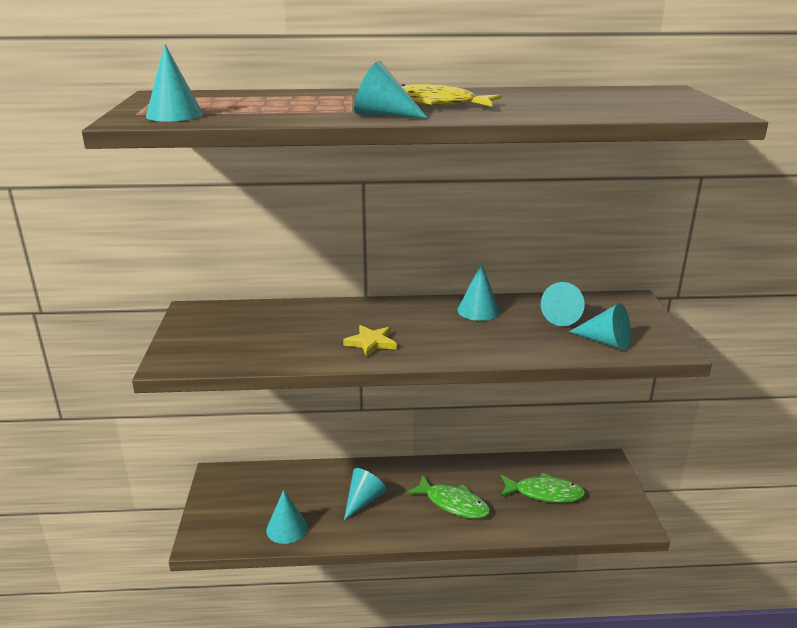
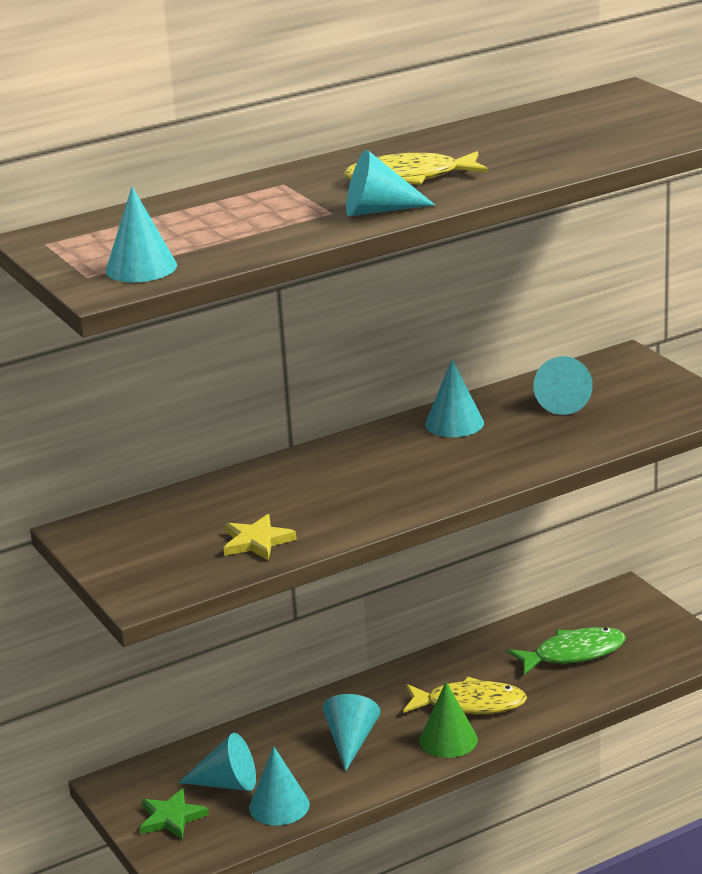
camera: 25 degrees left, 0 degrees up
yellow star [343,325,397,357] -> yellow star moved to [224,514,297,561]
green fish [407,475,490,519] -> yellow fish [403,677,527,714]
turquoise cone [569,303,631,350] -> turquoise cone moved to [178,733,256,791]
none -> green star [140,789,209,839]
none -> green cone [419,682,478,758]

